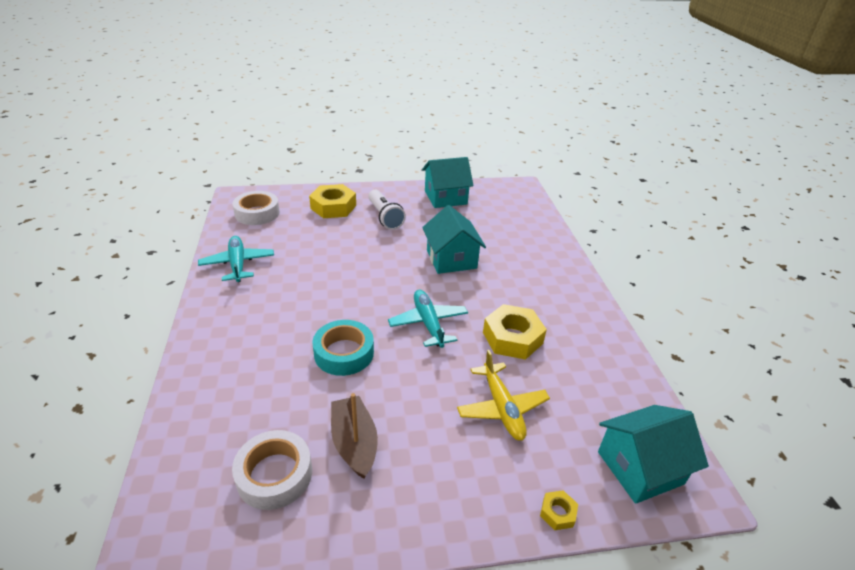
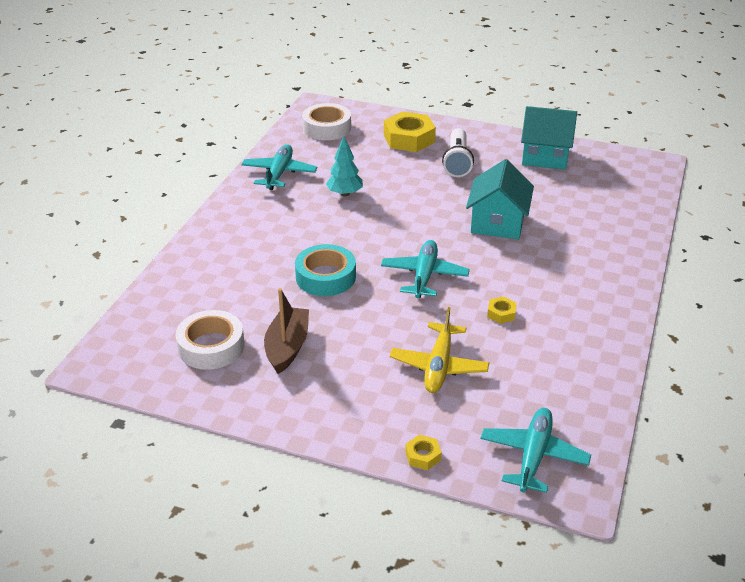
camera: 30 degrees right, 0 degrees up
yellow nut [483,304,547,360] -> yellow nut [487,296,517,324], size x0.46
turquoise house [598,405,709,504] -> turquoise plane [481,408,591,493]
none -> turquoise tree [326,136,363,196]

